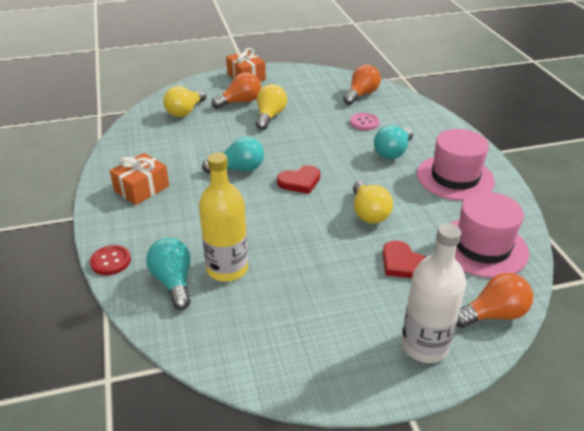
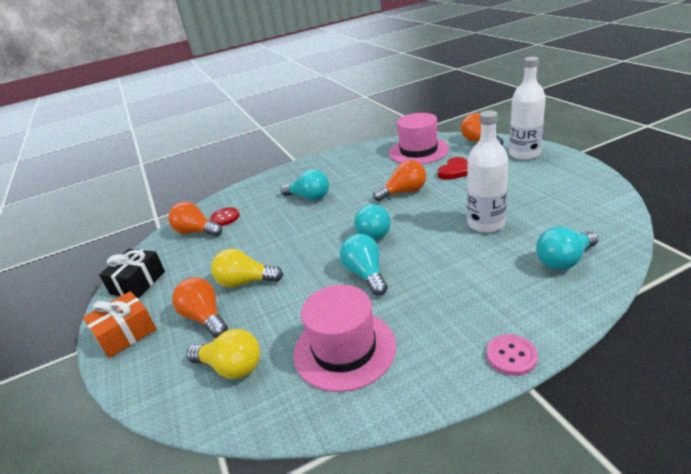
camera: 95 degrees left, 5 degrees down
red button [90,245,131,275] -> red button moved to [210,207,240,226]
orange gift [110,153,169,205] -> none
yellow bottle [199,153,248,281] -> none
red heart [277,165,320,194] -> turquoise light bulb [354,203,391,240]
pink button [350,113,379,130] -> pink button moved to [487,334,538,376]
yellow light bulb [353,181,393,224] -> orange light bulb [373,160,426,201]
pink hat [417,129,495,201] -> pink hat moved to [293,285,396,392]
none -> black gift [99,249,165,298]
none -> white bottle [467,111,508,233]

